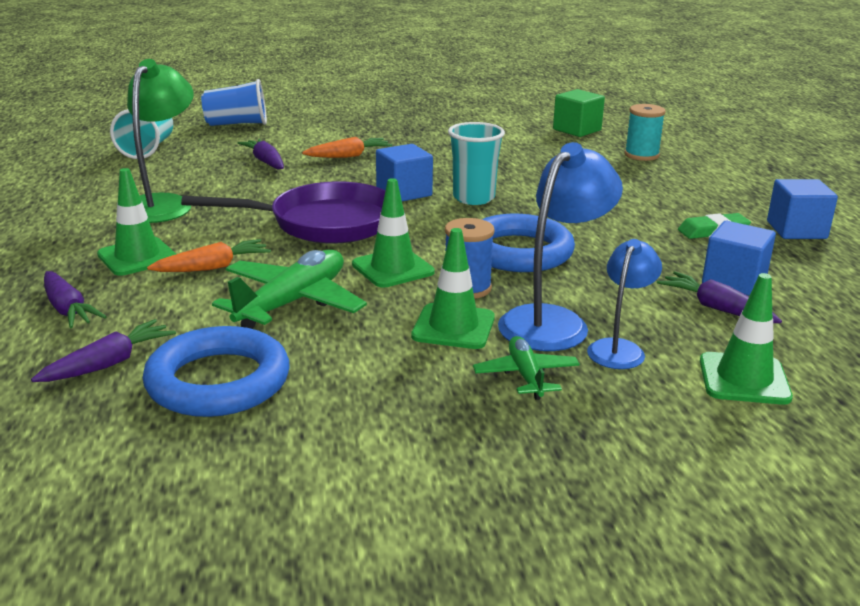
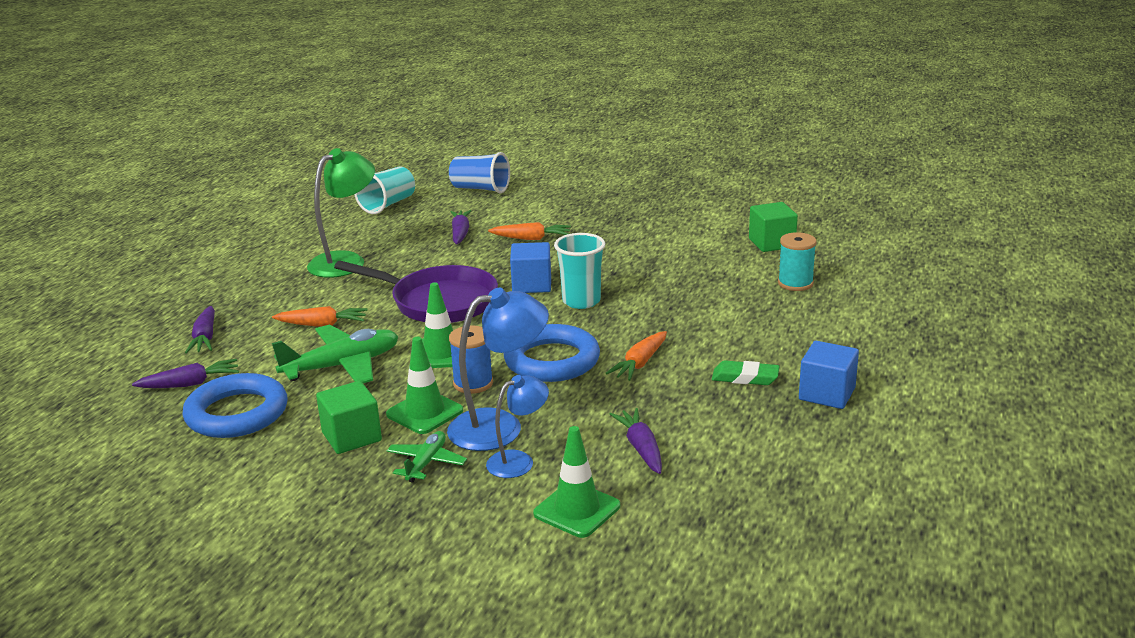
camera: 30 degrees right, 0 degrees up
green traffic cone [97,168,176,276] -> none
blue cube [702,221,776,296] -> none
none -> green cube [316,381,382,454]
none -> orange carrot [606,331,667,381]

